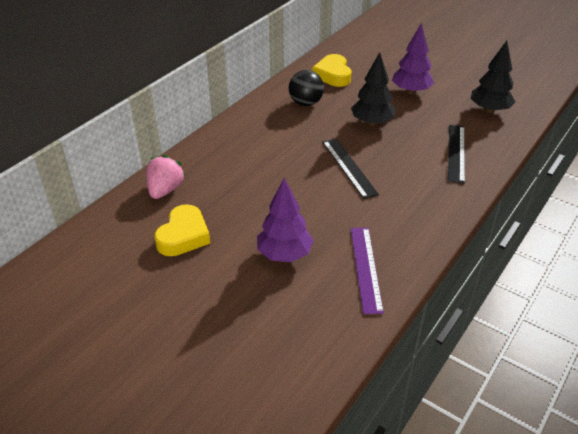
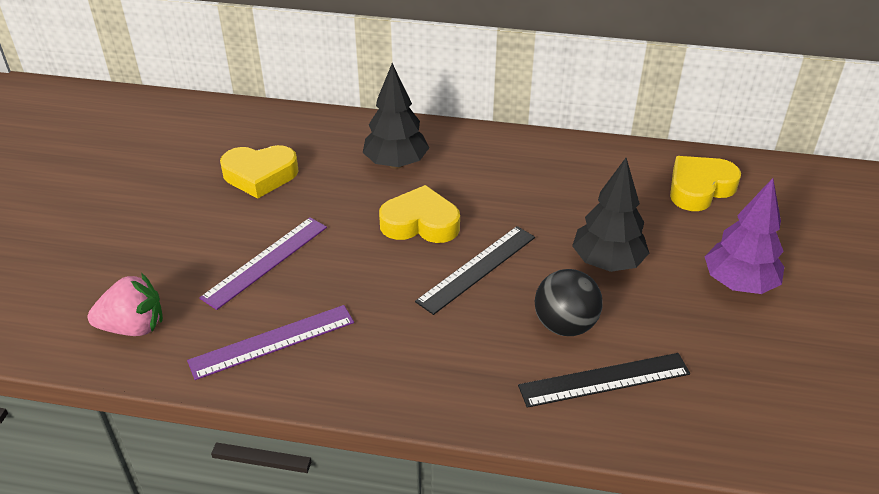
camera: 65 degrees right, 0 degrees up
pink strawberry [146,155,186,199] -> pink strawberry moved to [88,273,163,336]
purple tree [257,178,314,262] -> purple ruler [199,217,327,310]
black ball [289,70,324,106] -> black ball moved to [535,269,603,336]
black tree [471,41,515,113] -> black tree moved to [363,63,429,169]
none -> yellow heart [379,185,460,243]

